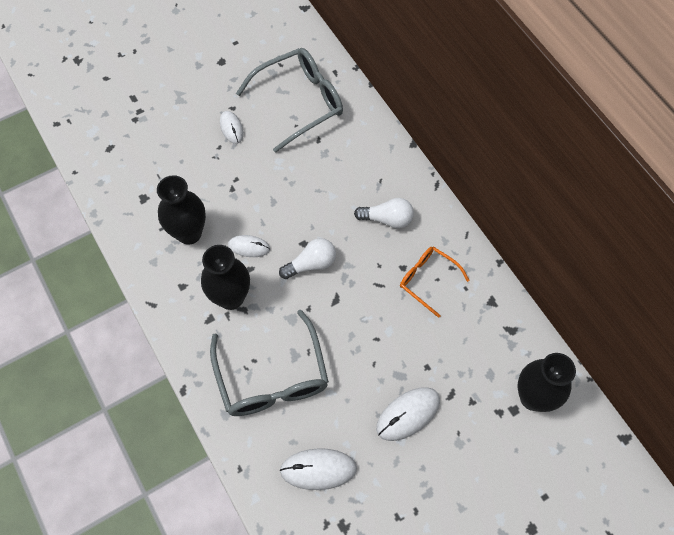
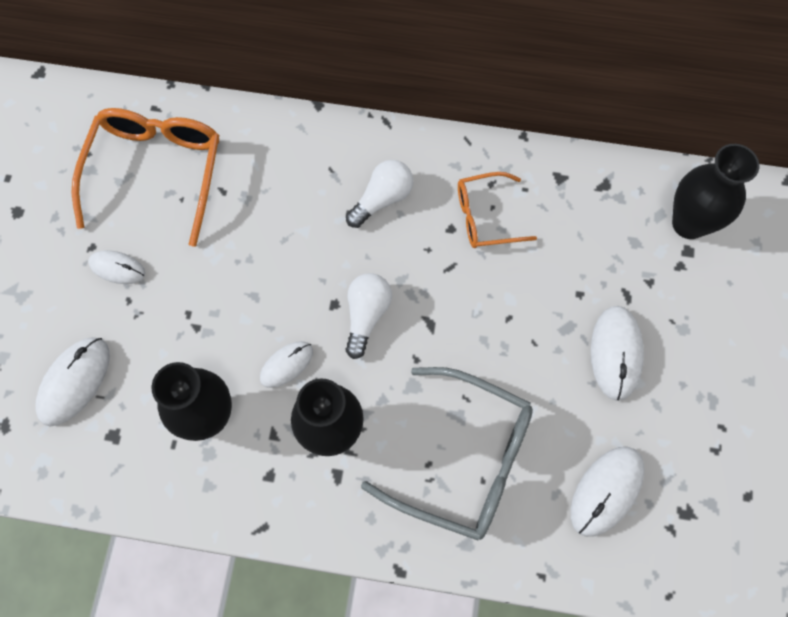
camera: 50 degrees left, 5 degrees up
grey glasses [236,48,343,153] -> orange glasses [72,108,219,246]
none -> white mouse [35,337,110,427]

